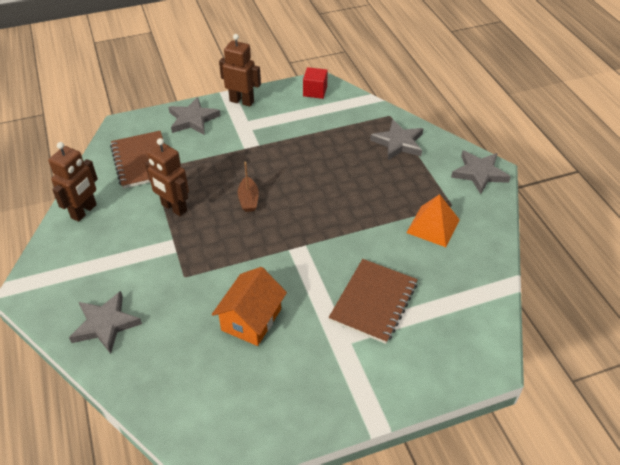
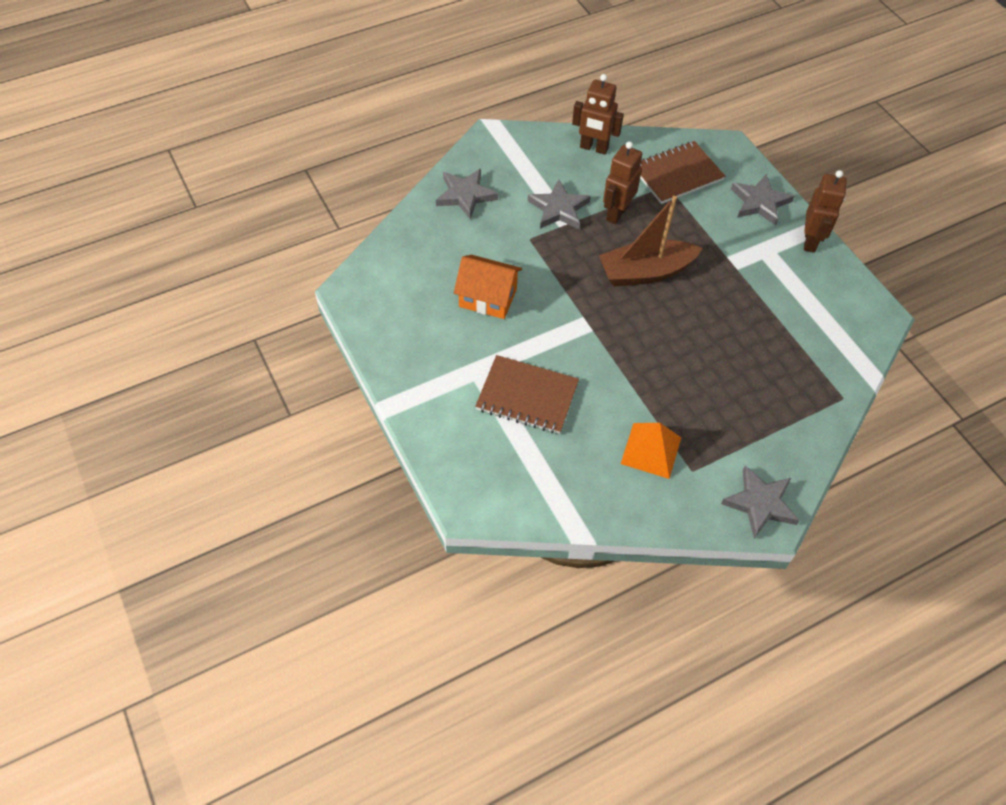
camera: 80 degrees right, 10 degrees up
brown boat [238,162,259,212] -> brown boat [599,196,703,287], size x2.03
red cube [303,67,328,99] -> none
grey star [370,119,423,160] -> grey star moved to [528,179,591,229]

